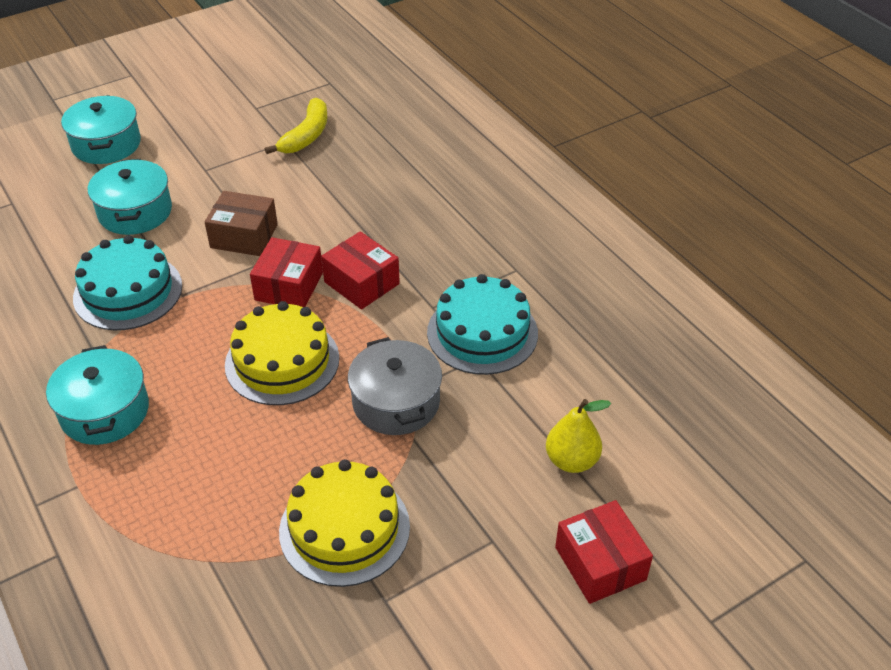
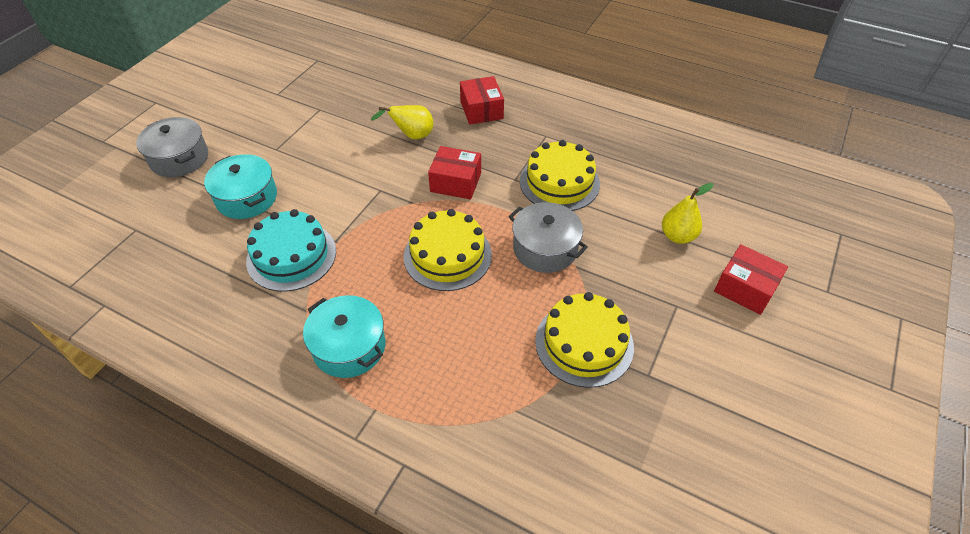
camera: 30 degrees left, 5 degrees up
turquoise pot [61,95,141,164] -> grey pot [136,117,208,177]
brown box [205,191,278,256] -> none
red box [250,237,323,307] -> red box moved to [460,76,504,125]
yellow banana [265,98,327,154] -> none
turquoise cake [427,274,538,375] -> yellow cake [520,140,600,211]
none -> yellow pear [371,105,434,139]

